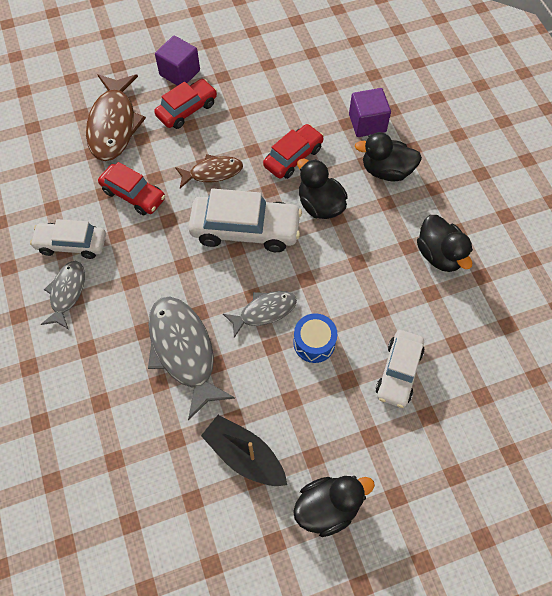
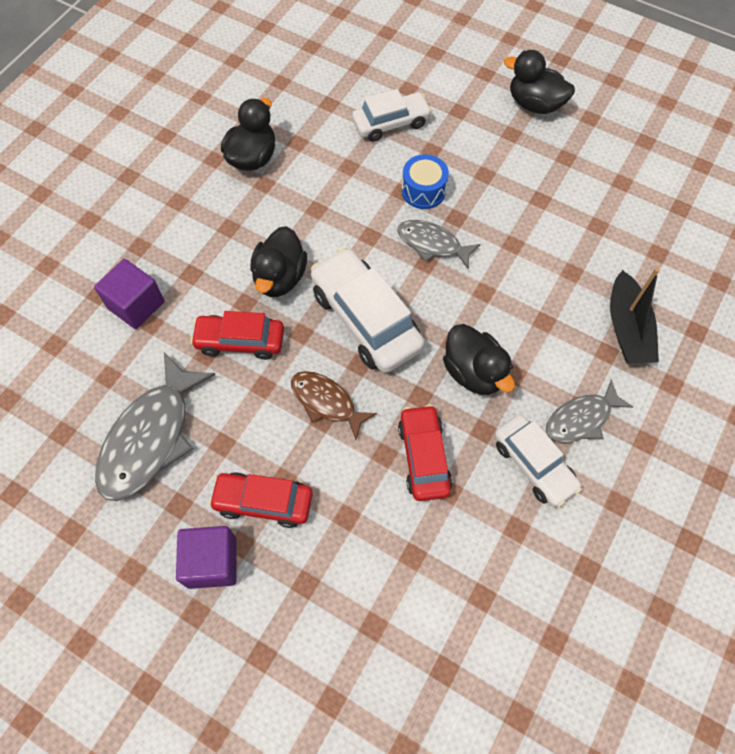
camera: 130 degrees left, 0 degrees up
brown fish [86,74,146,161] -> none
grey fish [148,297,235,421] -> grey fish moved to [95,352,215,501]
black boat [201,415,287,486] -> black boat moved to [610,268,659,364]
black duck [355,132,422,181] -> black duck moved to [443,324,515,395]

